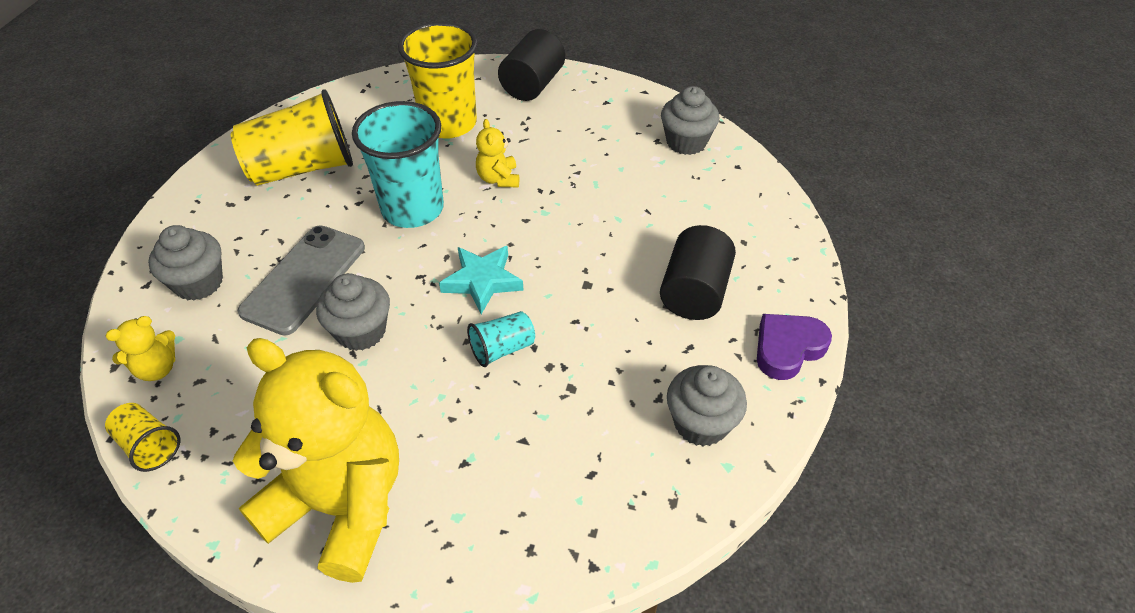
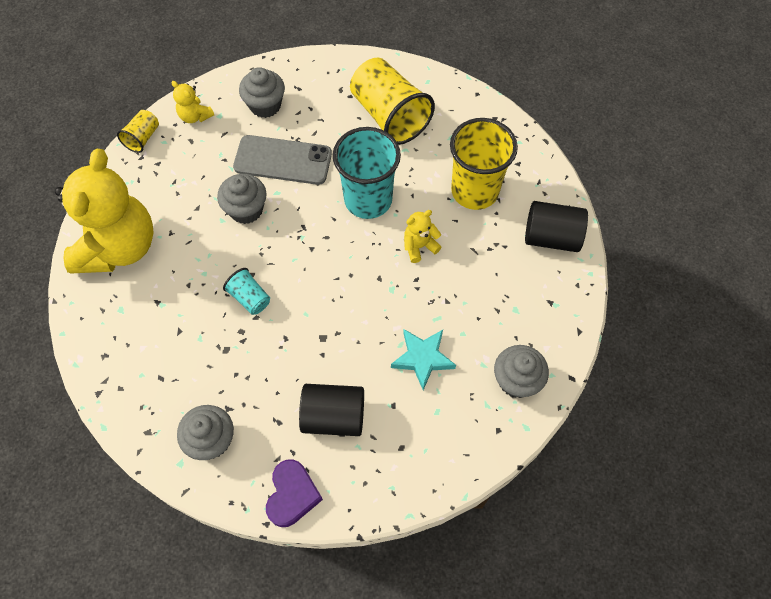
camera: 75 degrees right, 15 degrees up
turquoise star [439,246,524,314] -> turquoise star moved to [391,329,456,390]
purple heart [757,314,832,380] -> purple heart turned 60 degrees clockwise [266,459,323,527]

